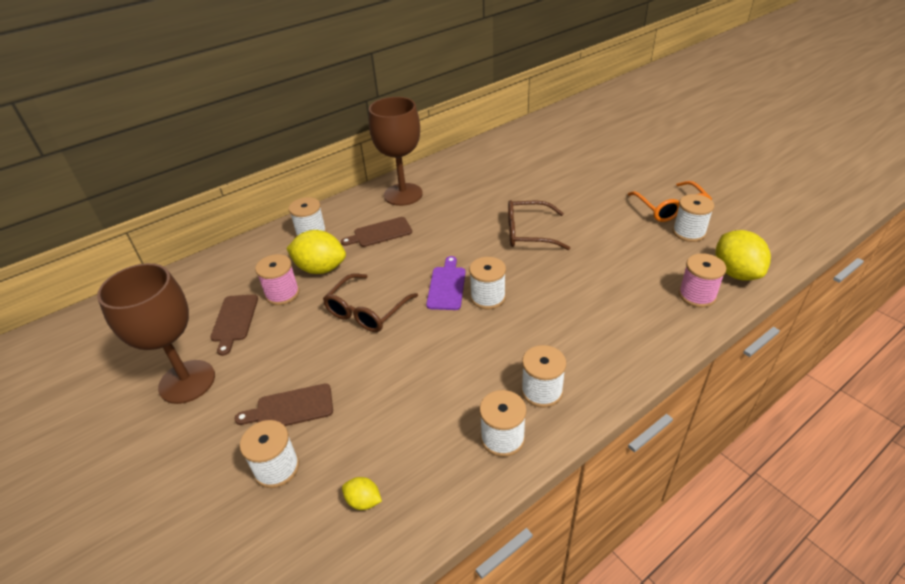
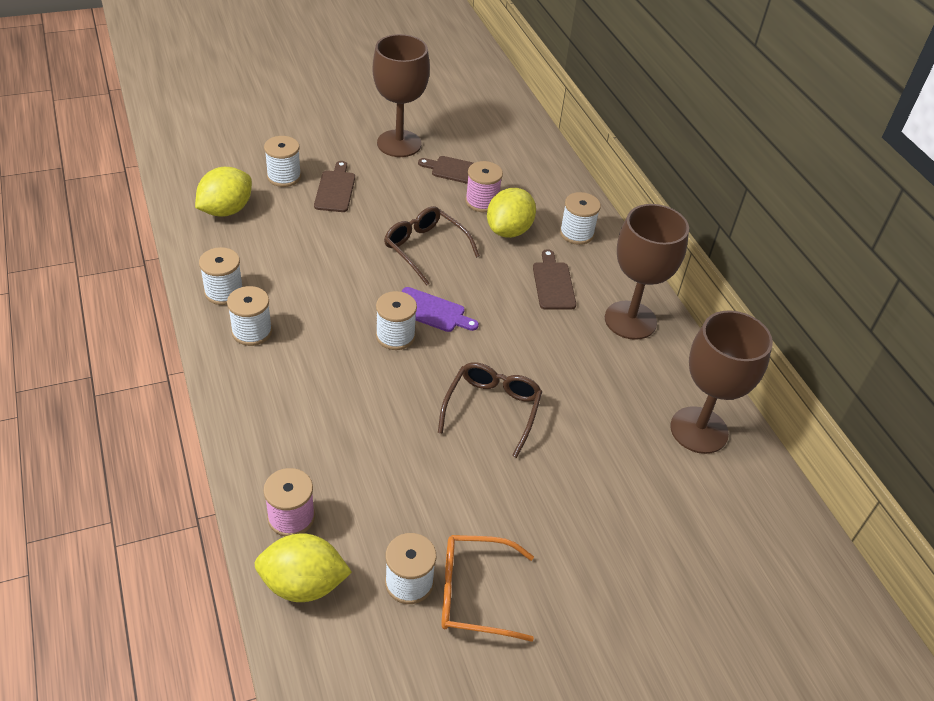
camera: 100 degrees right, 5 degrees up
yellow lemon [342,477,382,510] -> yellow lemon [195,167,252,217], size x2.08
none -> brown goblet [670,310,773,454]

